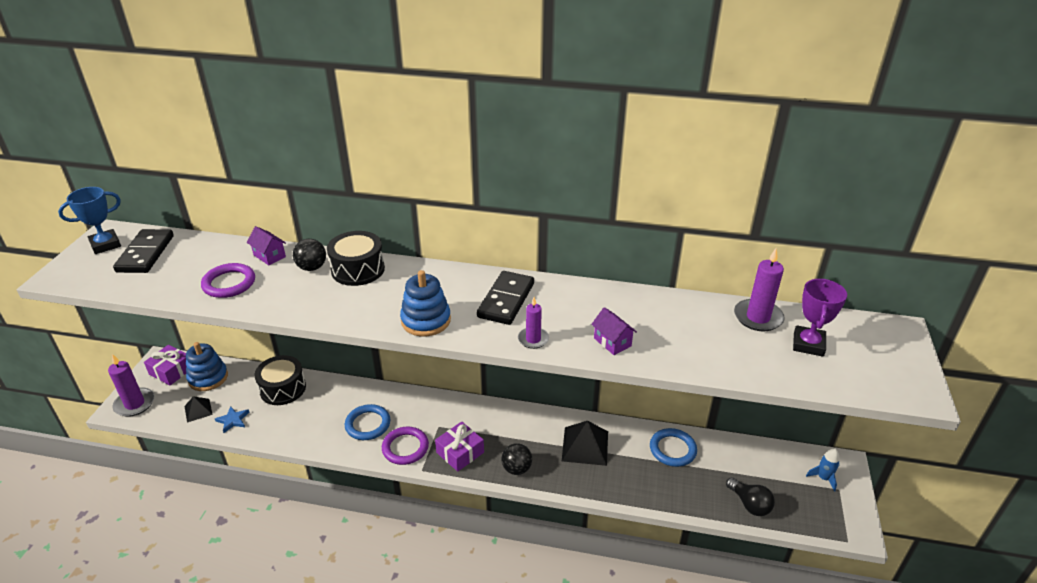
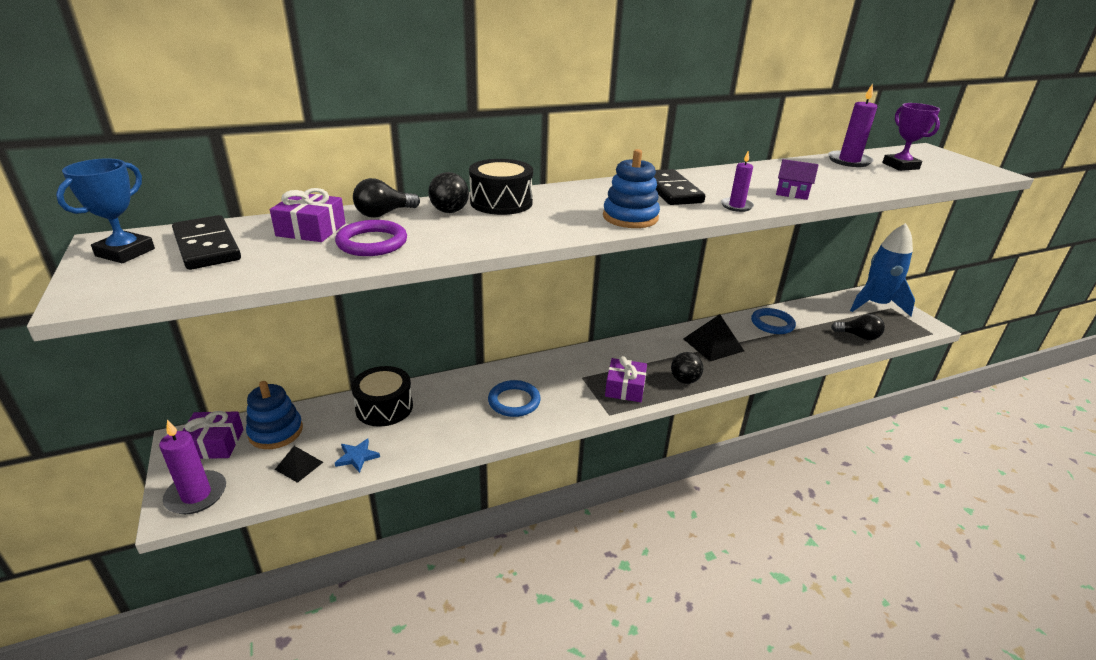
camera: 35 degrees left, 5 degrees down
purple house [247,226,286,265] -> black light bulb [353,178,420,218]
purple ring [382,427,429,465] -> none
blue rocket [806,449,840,492] -> blue rocket [850,223,915,316], size x2.36
none -> purple gift [270,188,345,242]

